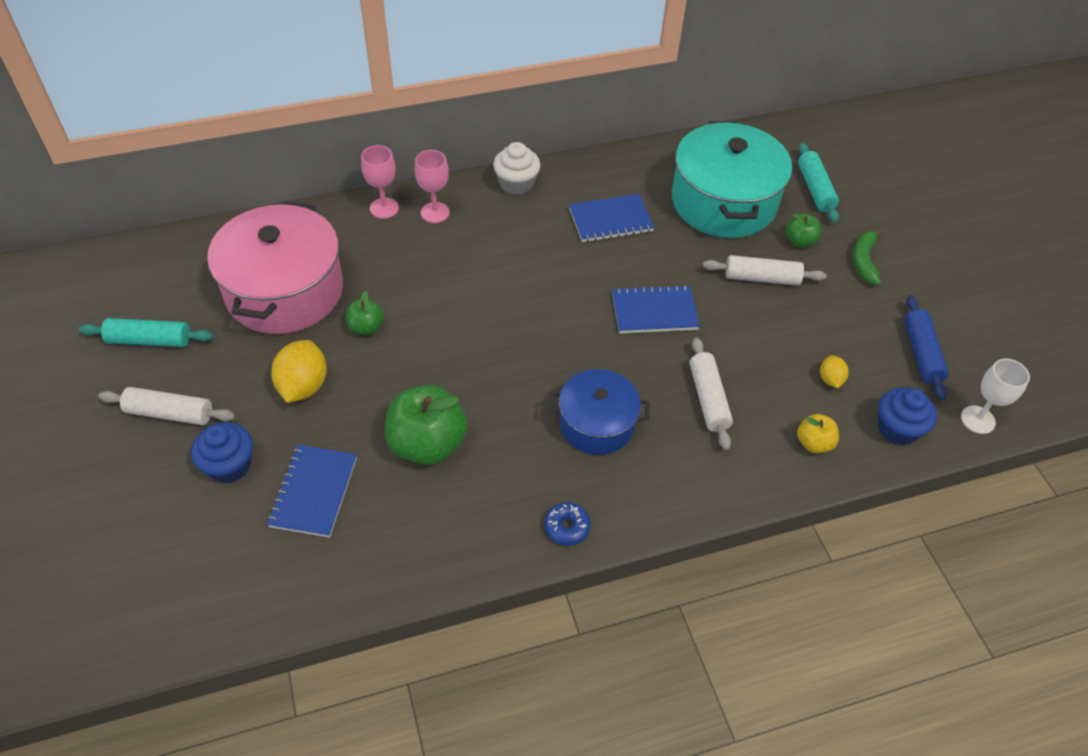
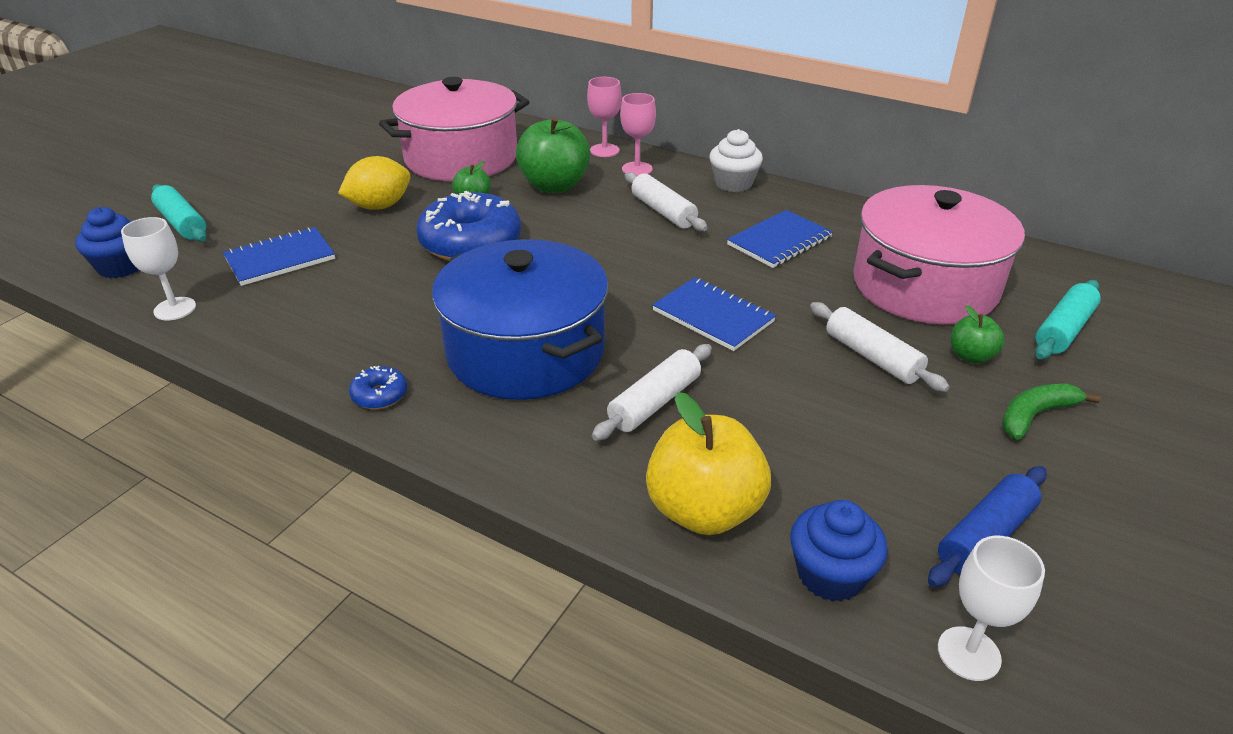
camera: 50 degrees right, 15 degrees down
turquoise rolling pin [79,318,213,347] -> turquoise rolling pin moved to [151,184,207,242]
white rolling pin [98,387,235,425] -> white rolling pin moved to [625,172,708,231]
blue cupcake [191,422,253,483] -> blue cupcake moved to [75,207,139,278]
green apple [385,385,467,465] -> green apple moved to [516,117,590,193]
blue pot [549,369,650,455] -> blue pot [432,239,609,400], size x1.69
blue notebook [569,194,654,242] -> blue notebook turned 75 degrees counterclockwise [727,210,833,268]
turquoise pot [672,121,792,238] -> pink pot [853,185,1025,325]
yellow apple [797,414,839,453] -> yellow apple [646,392,771,535], size x1.96
yellow lemon [820,356,849,388] -> none
none -> white goblet [121,217,196,320]
none -> blue donut [416,191,521,261]

